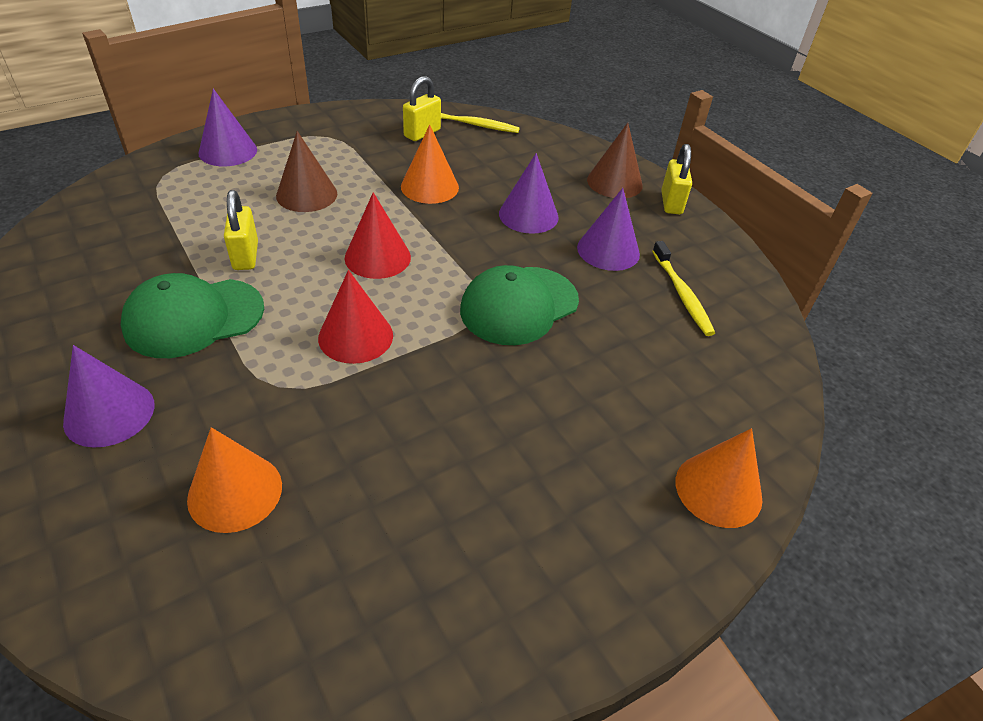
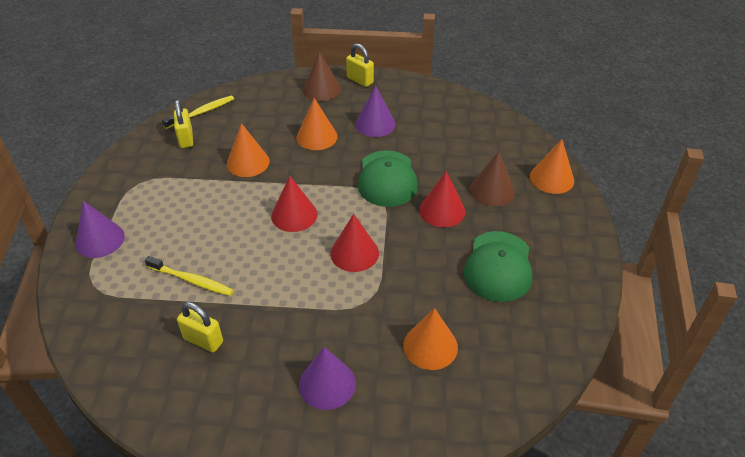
camera: 50 degrees left, 0 degrees up
green cap [121,273,264,358] -> green cap moved to [464,231,532,302]
yellow padlock [224,190,258,270] -> yellow padlock moved to [177,302,223,352]
brown cone [276,131,337,212] -> brown cone moved to [470,151,515,206]
purple cone [499,153,559,234] -> orange cone [296,98,338,150]
yellow toothbrush [652,241,715,336] -> yellow toothbrush moved to [145,256,234,296]
none -> red cone [419,171,465,227]

